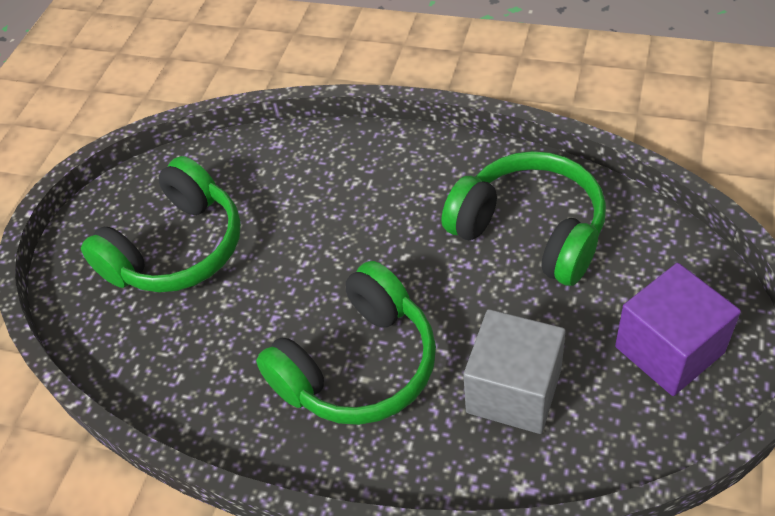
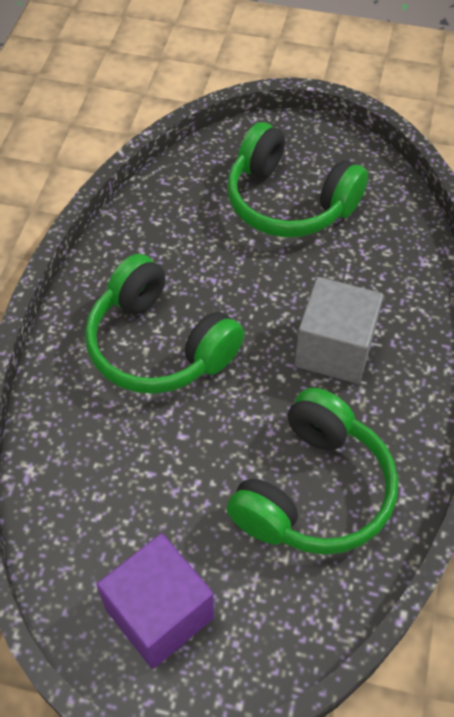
camera: 80 degrees right, 5 degrees up
grey cube [463,309,566,434] -> grey cube moved to [295,277,384,384]

